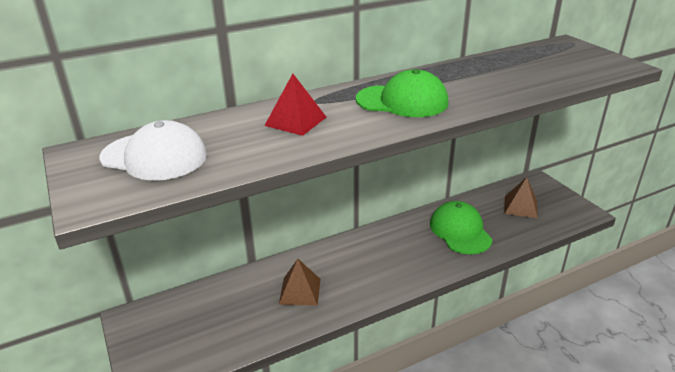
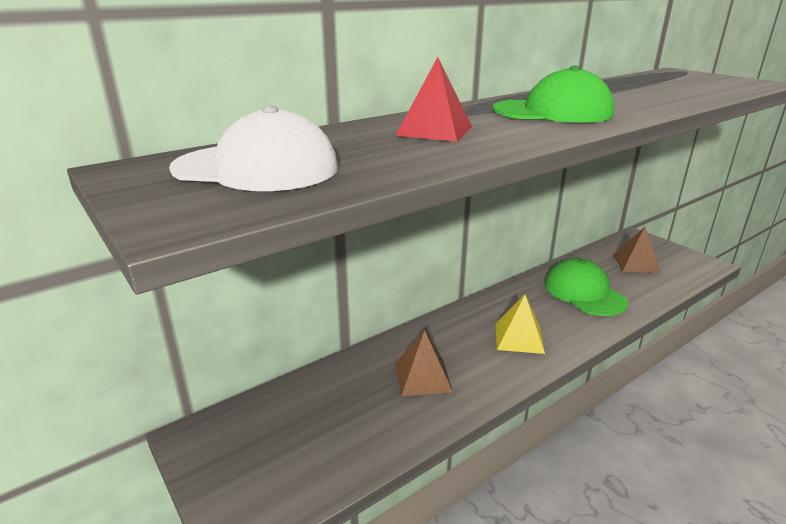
camera: 10 degrees left, 5 degrees down
none -> yellow pyramid [495,295,545,354]

